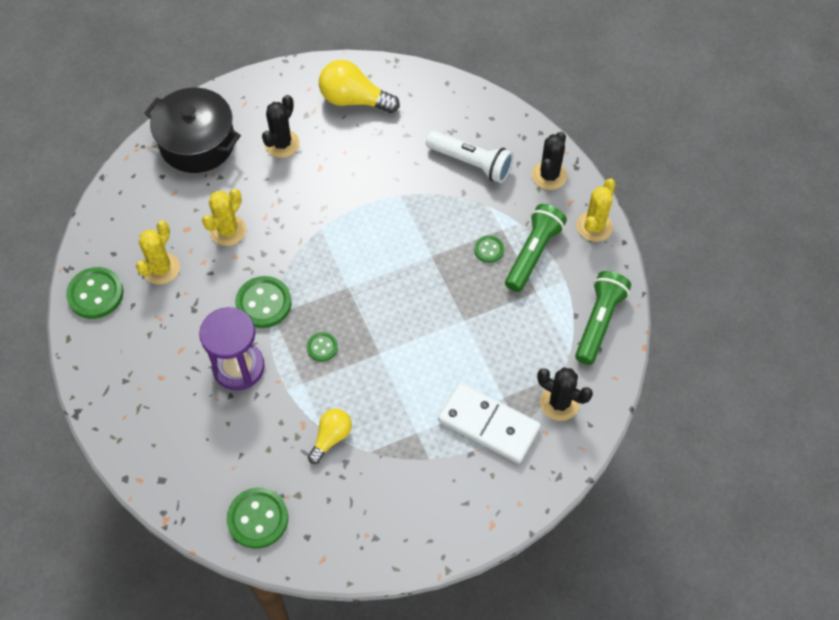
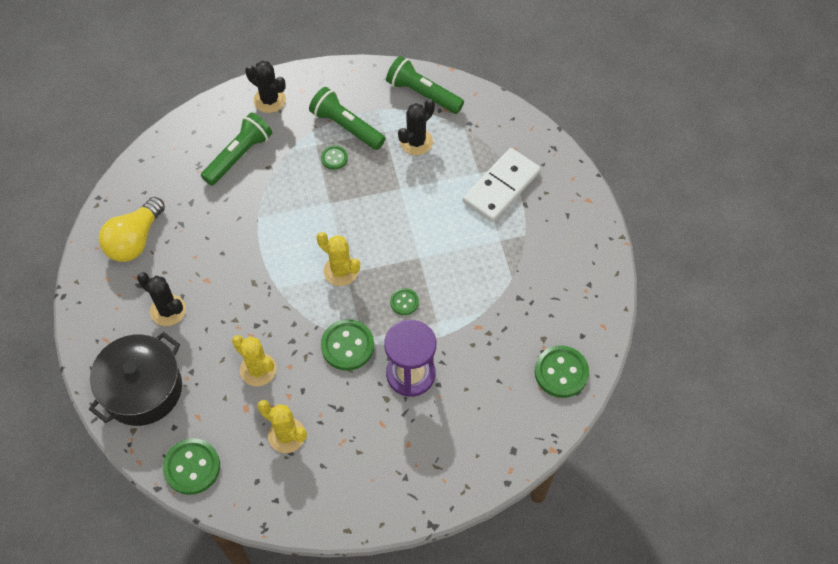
camera: 80 degrees left, 0 degrees up
green button [66,267,124,319] -> green button moved to [163,438,220,495]
yellow light bulb [308,409,352,464] -> none
white flashlight [426,131,514,183] -> green flashlight [201,112,272,186]
black cactus [537,367,593,421] -> black cactus moved to [398,99,435,155]
yellow cactus [577,178,616,242] -> yellow cactus moved to [317,232,360,286]

